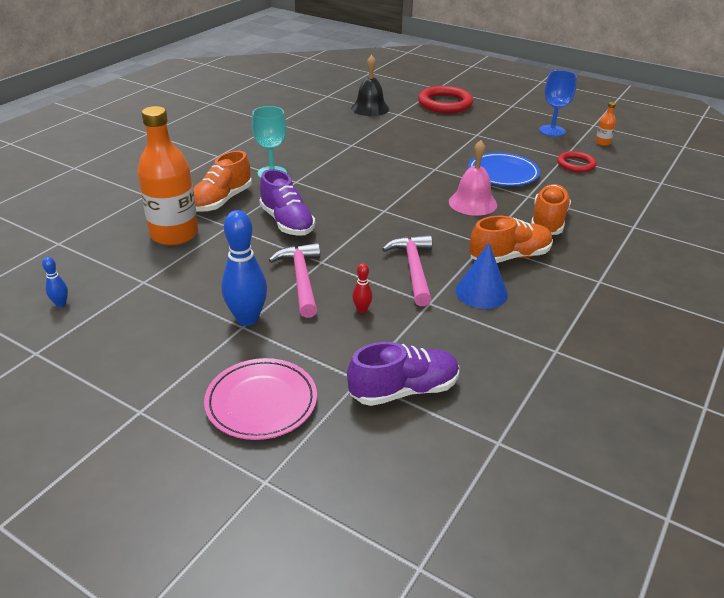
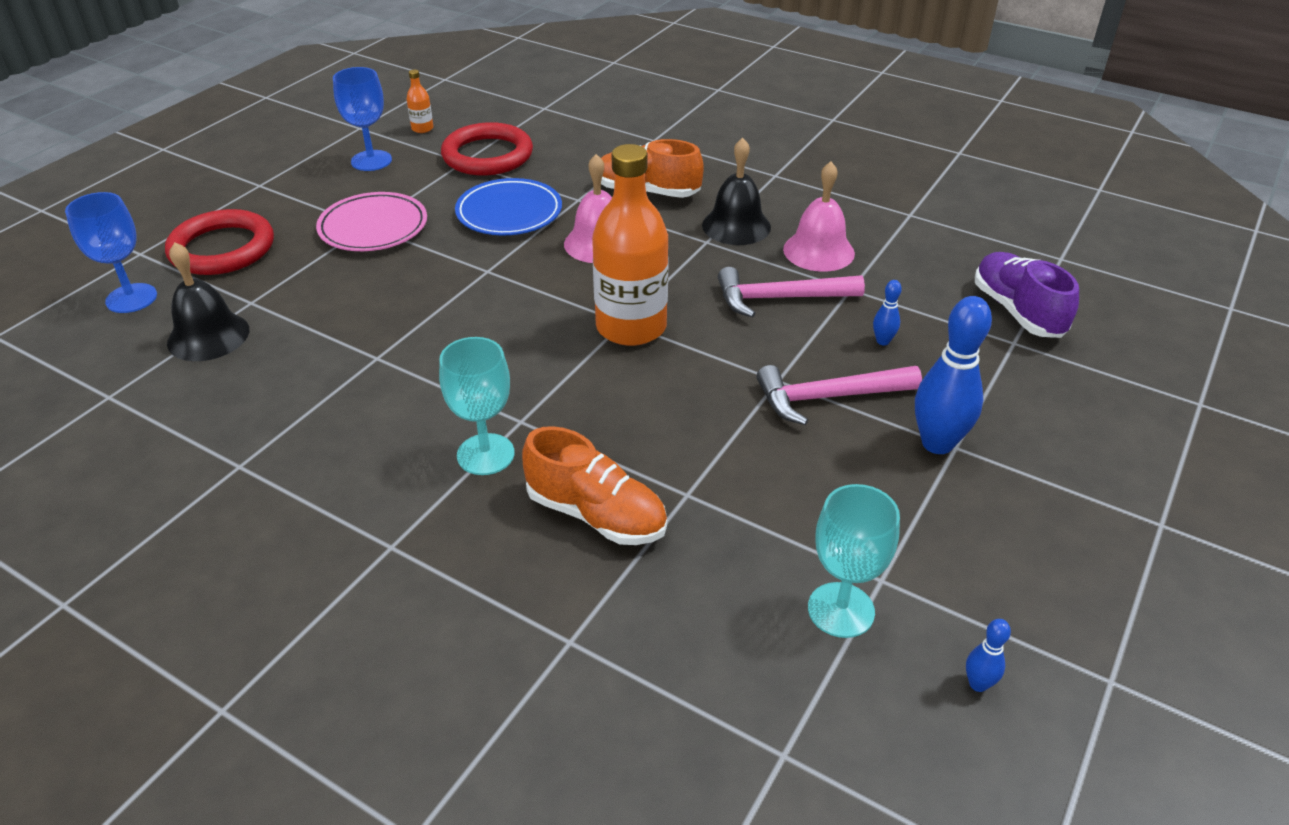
camera: 90 degrees left, 5 degrees up
orange bottle [138,106,198,246] -> orange bottle moved to [592,144,669,346]
pink plate [204,358,317,440] -> pink plate moved to [316,192,427,251]
purple shoe [259,169,315,236] -> none
red bowling pin [352,263,373,313] -> blue bowling pin [873,280,902,345]
blue cone [455,243,508,309] -> pink bell [783,162,855,272]
orange shoe [469,216,553,263] -> black bell [702,138,771,245]
red ring [557,151,597,172] -> red ring [441,122,533,176], size x1.68
none -> blue goblet [65,192,157,313]
none -> turquoise goblet [808,484,900,638]

